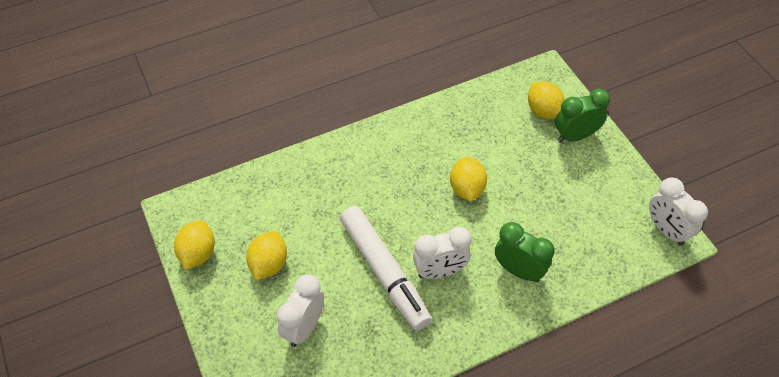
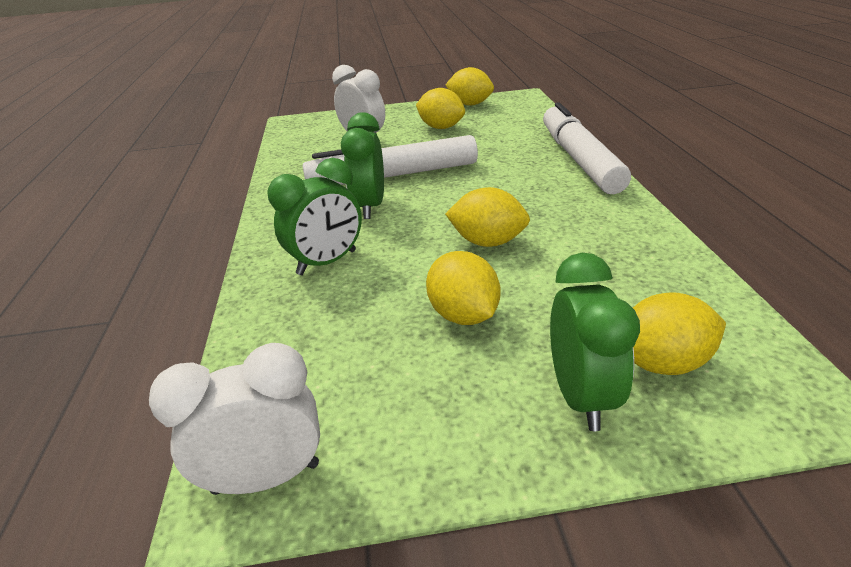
camera: 110 degrees right, 20 degrees down
white clock [413,227,472,279] -> green clock [341,112,384,219]
none -> yellow lemon [426,251,501,325]
none -> white marker [543,102,631,194]

